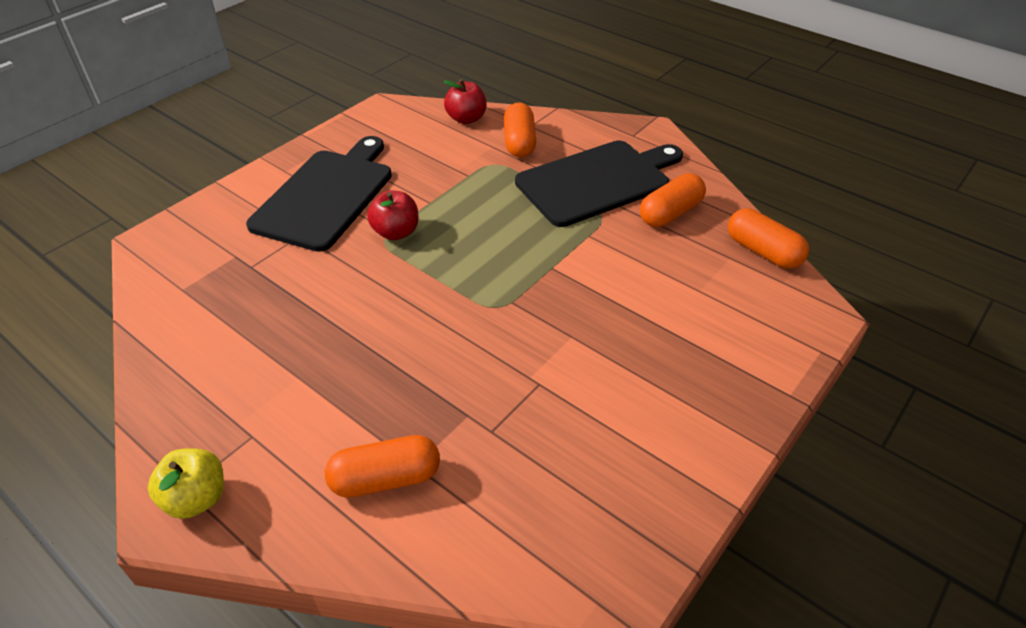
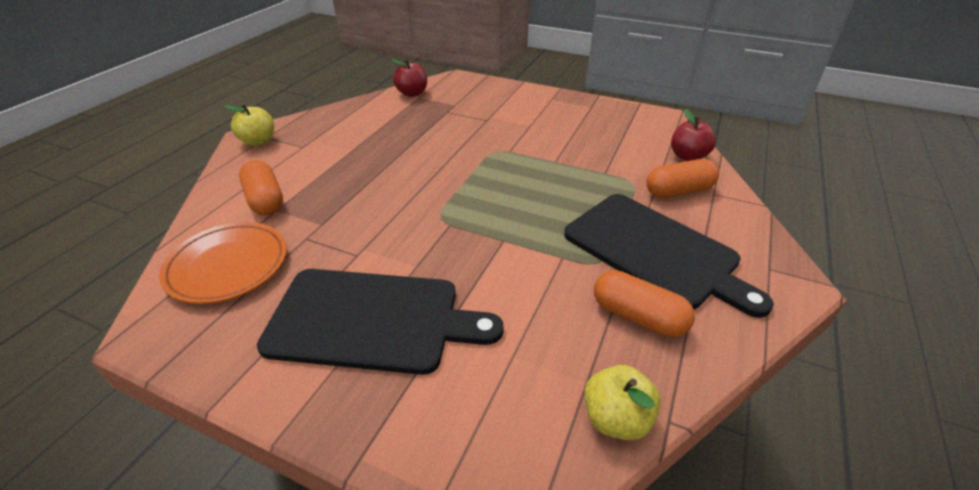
camera: 75 degrees right, 5 degrees down
black cutting board [246,136,392,252] -> black cutting board moved to [257,269,504,375]
red apple [367,190,419,240] -> red apple moved to [391,59,427,97]
orange capsule [728,209,809,269] -> yellow apple [584,365,661,441]
none -> orange plate [159,222,287,304]

